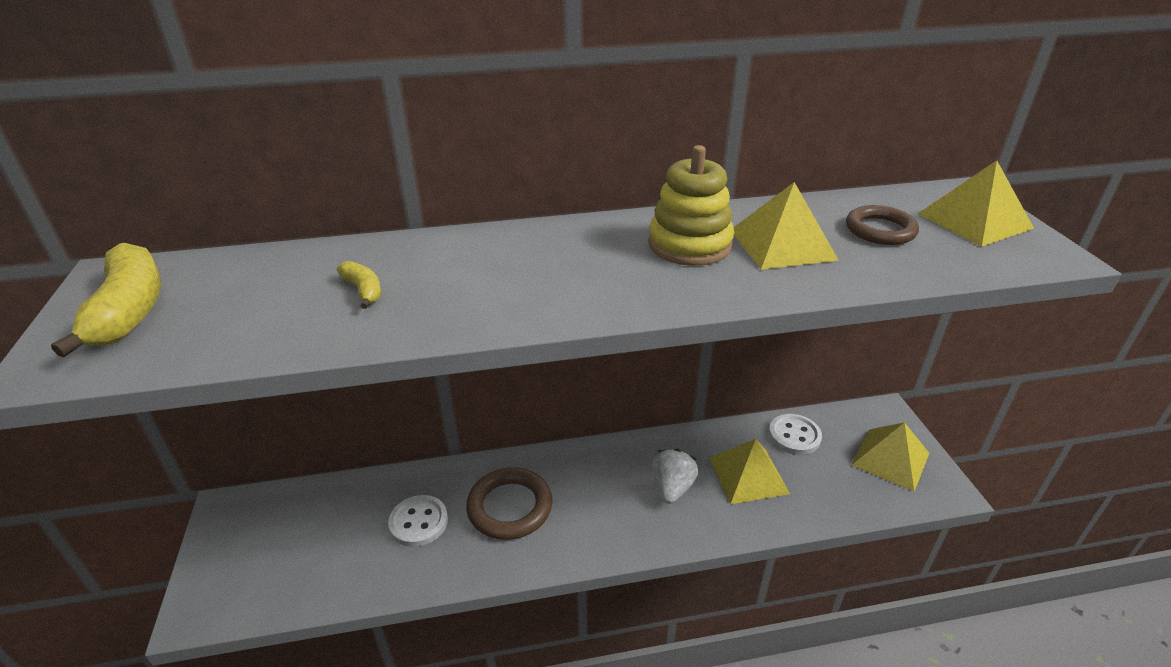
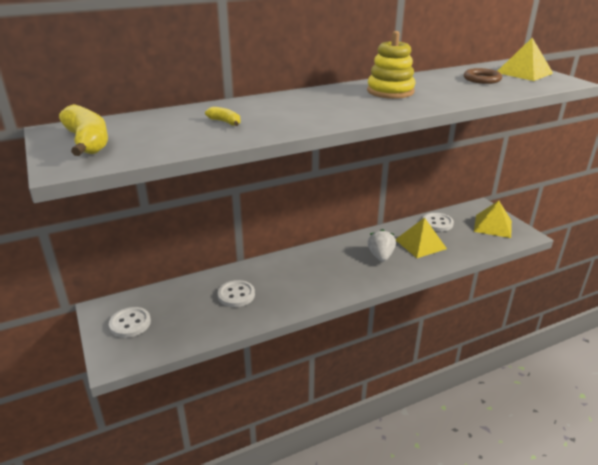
camera: 15 degrees left, 5 degrees down
brown ring [466,467,553,540] -> none
yellow pyramid [734,182,839,270] -> none
none -> white button [109,307,151,338]

